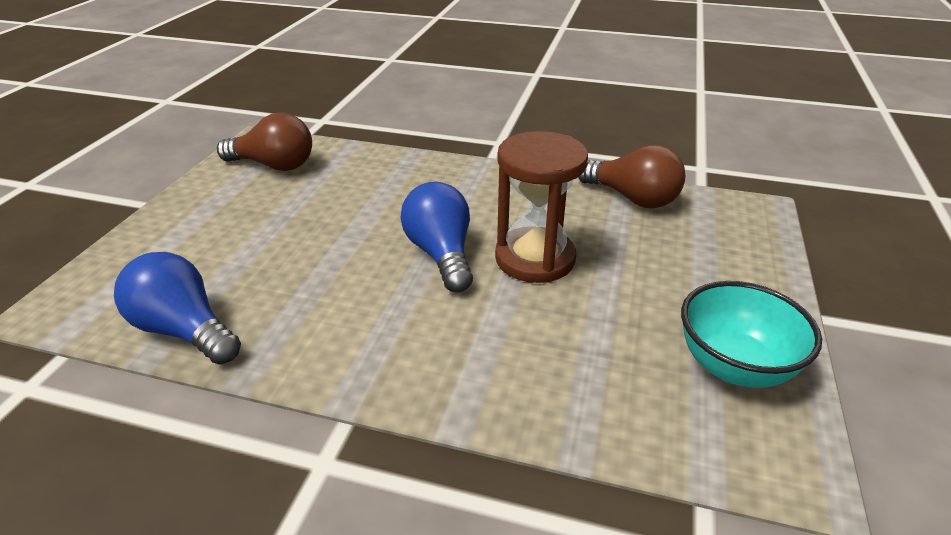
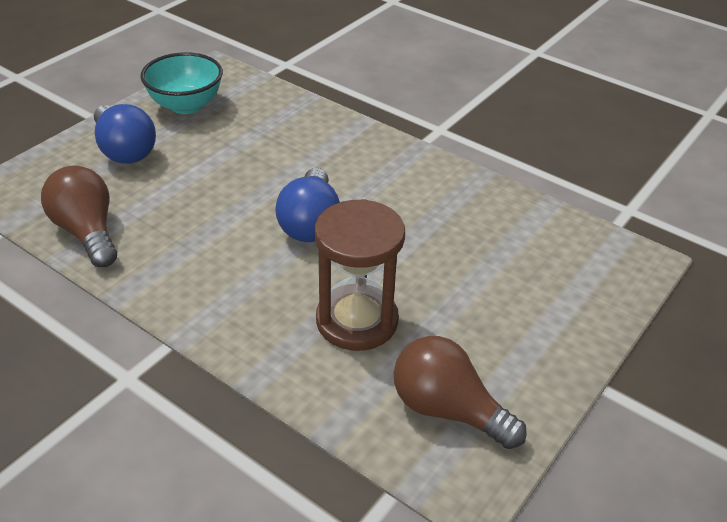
camera: 160 degrees left, 5 degrees up
blue light bulb [114,252,241,365] -> blue light bulb moved to [94,104,156,164]
brown hourglass [495,131,588,283] -> brown hourglass moved to [315,199,405,351]

